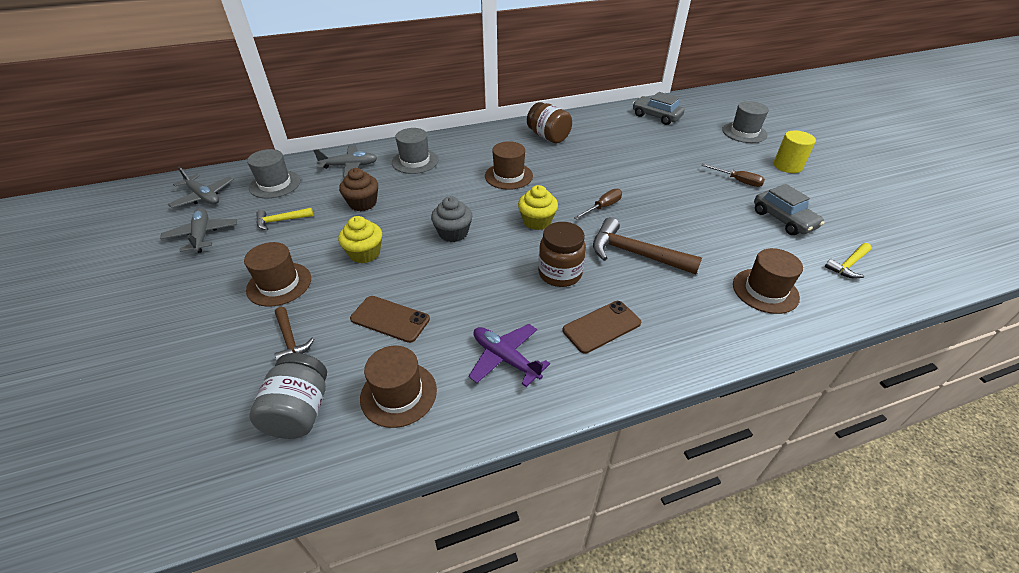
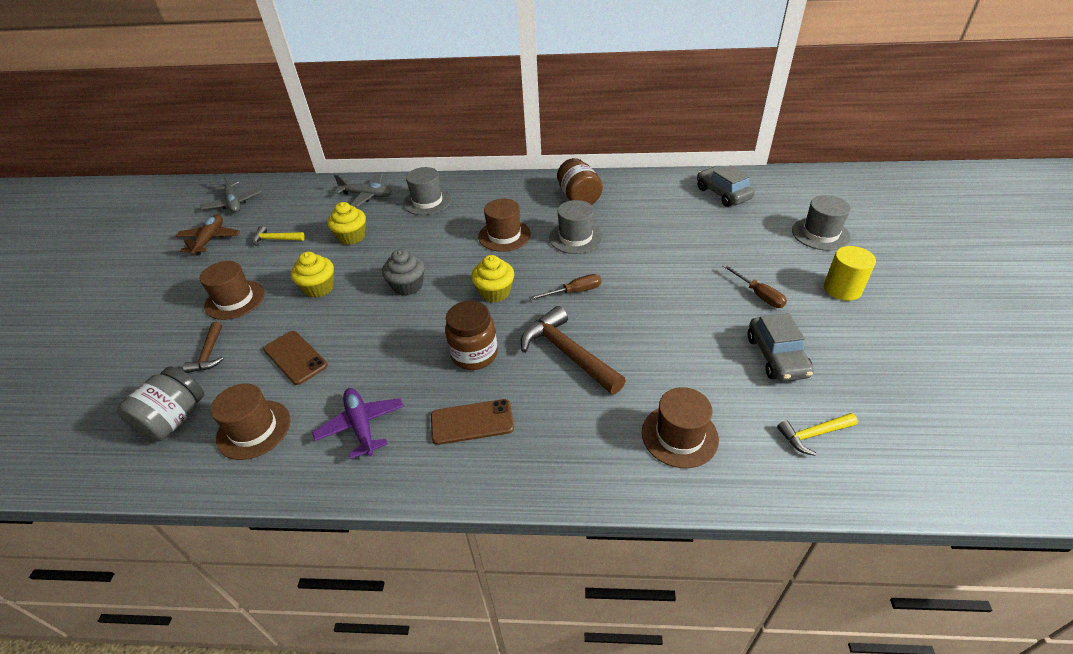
camera: 25 degrees right, 0 degrees up
grey plane [160,208,237,253] -> brown plane [176,214,240,256]
grey hat [247,149,301,198] -> grey hat moved to [549,200,603,254]
brown cupcake [339,168,378,211] -> yellow cupcake [327,202,366,245]

